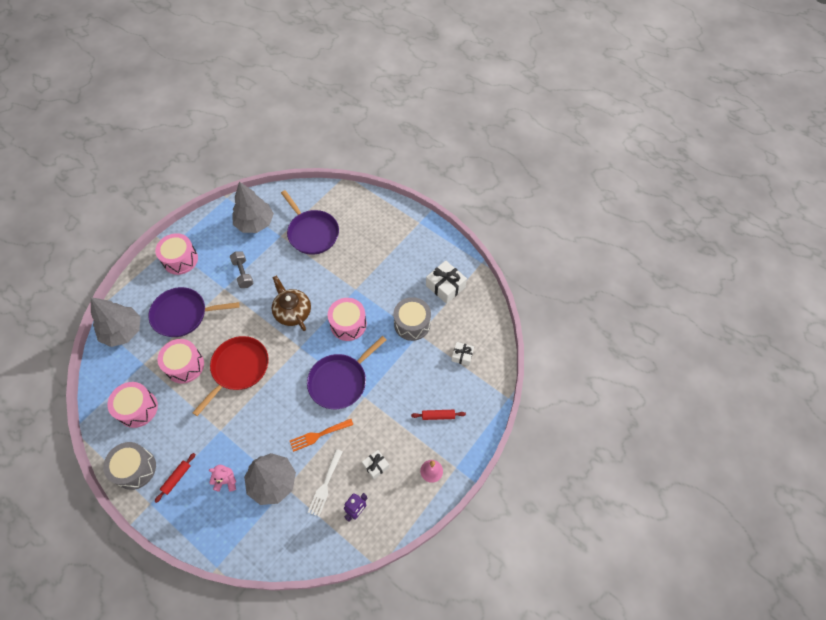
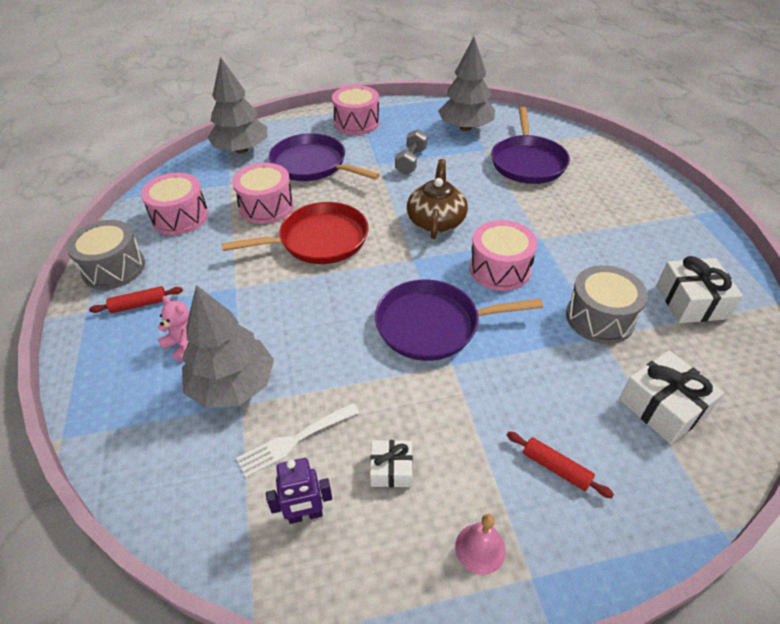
camera: 40 degrees right, 15 degrees down
orange fork [290,419,353,452] -> none
white gift [452,342,474,366] -> white gift [619,350,724,444], size x1.70

